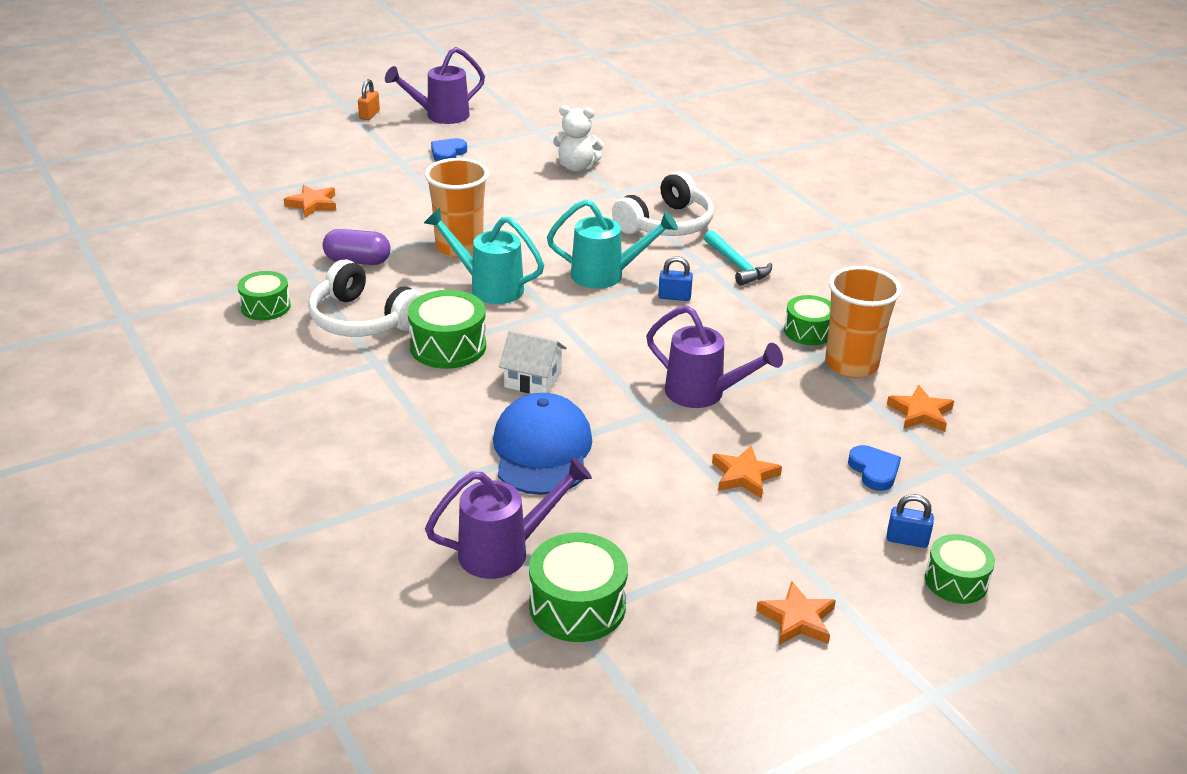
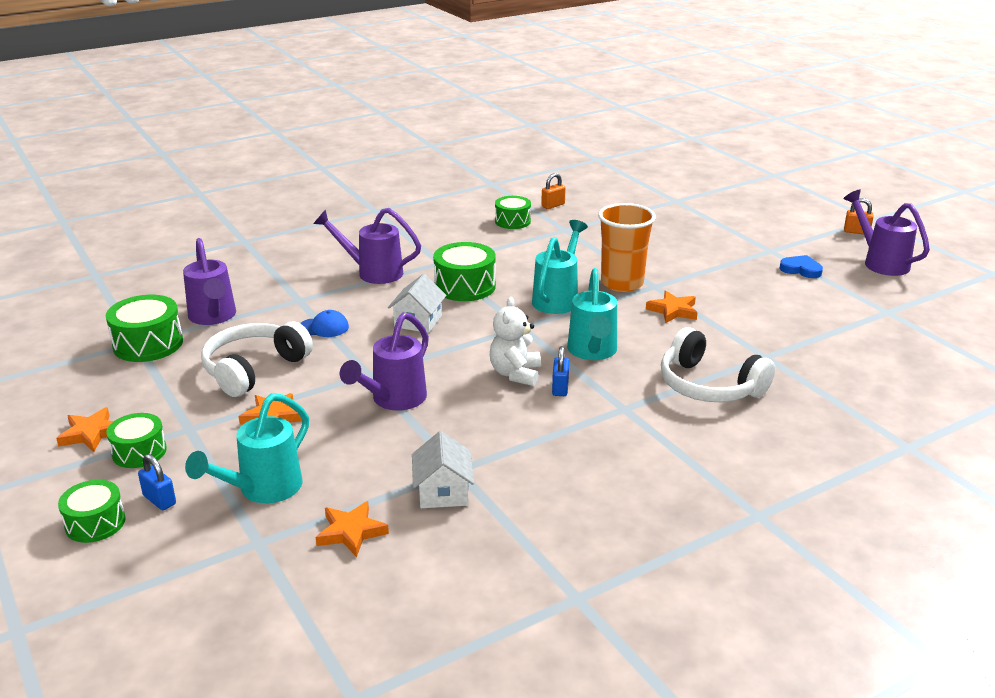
camera: 90 degrees right, 5 degrees down
orange star [284,185,336,218] -> orange star moved to [646,291,698,323]
white headphones [308,260,422,337] -> white headphones moved to [201,322,313,397]
purple capsule [323,229,391,265] -> none
blue cap [493,393,592,495] -> blue cap [300,310,349,337], size x0.48
white teddy bear [553,105,604,172] -> white teddy bear moved to [490,297,541,386]
turquoise hammer [704,230,772,286] -> none
green drum [784,295,831,345] -> green drum moved to [106,413,167,468]
orange cup [825,266,902,378] -> white house [412,431,474,508]
blue heart [848,445,901,491] -> turquoise watering can [185,393,309,503]
blue padlock [887,494,934,548] -> blue padlock turned 60 degrees counterclockwise [138,454,176,510]
none -> purple watering can [313,208,421,284]
none -> orange padlock [541,173,566,209]

